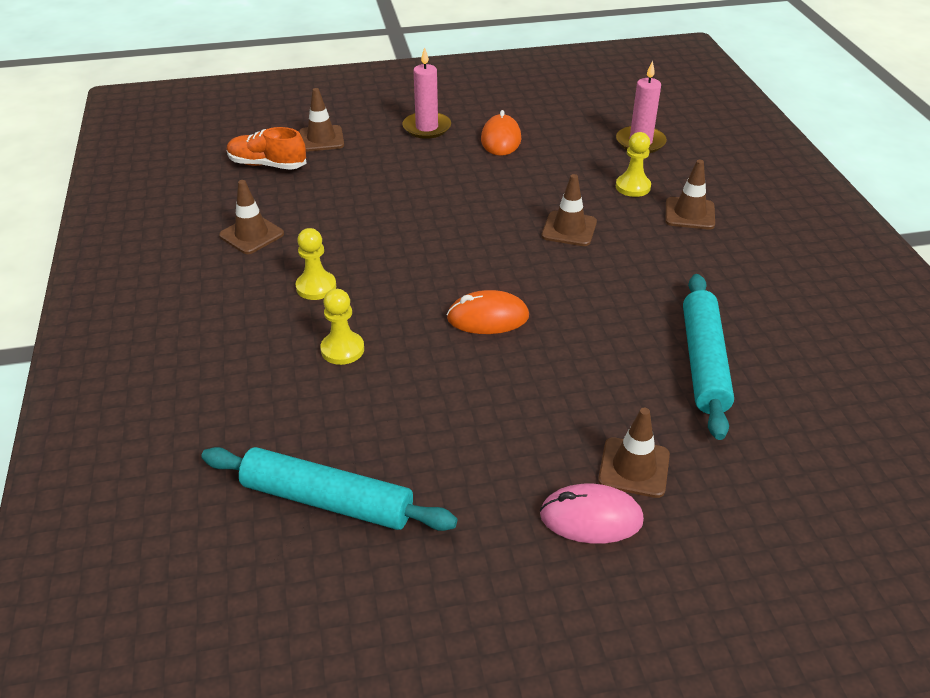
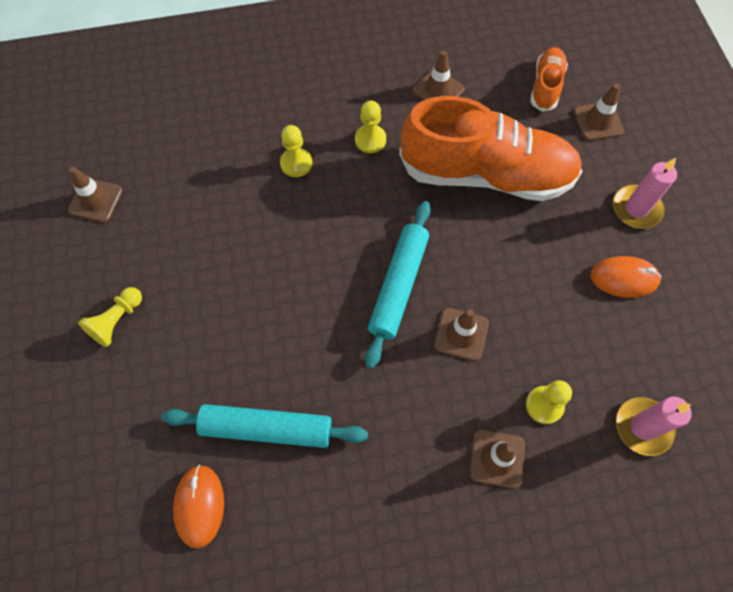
camera: 90 degrees right, 25 degrees up
turquoise rolling pin [201,447,457,531] -> turquoise rolling pin moved to [365,201,431,368]
orange mouse [446,290,529,334] -> orange mouse moved to [173,465,224,549]
pink mouse [540,484,644,544] -> yellow pawn [78,287,142,347]
brown traffic cone [598,408,670,498] -> brown traffic cone moved to [68,167,123,223]
none -> orange shoe [399,96,583,201]

